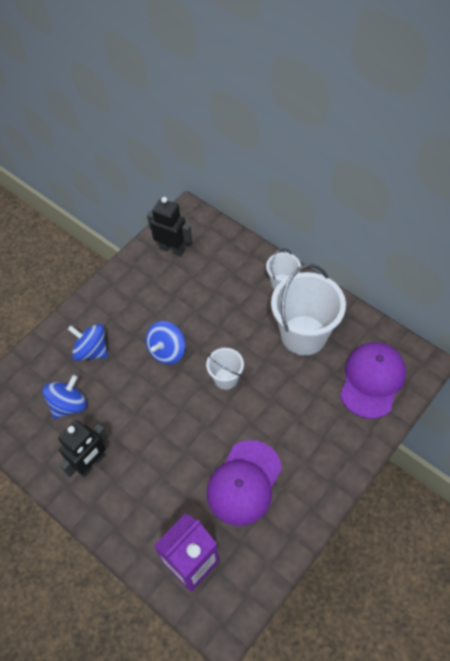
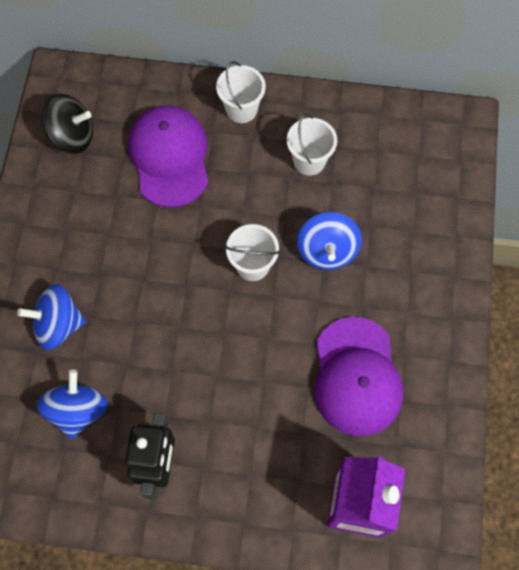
camera: 35 degrees left, 10 degrees up
blue spinning top [146,321,185,365] -> blue spinning top moved to [297,212,362,270]
black robot [147,197,192,257] -> black spinning top [41,94,93,154]
white bucket [271,264,346,355] -> white bucket [287,114,337,175], size x0.51
purple cap [340,342,406,419] -> purple cap moved to [128,105,209,207]

